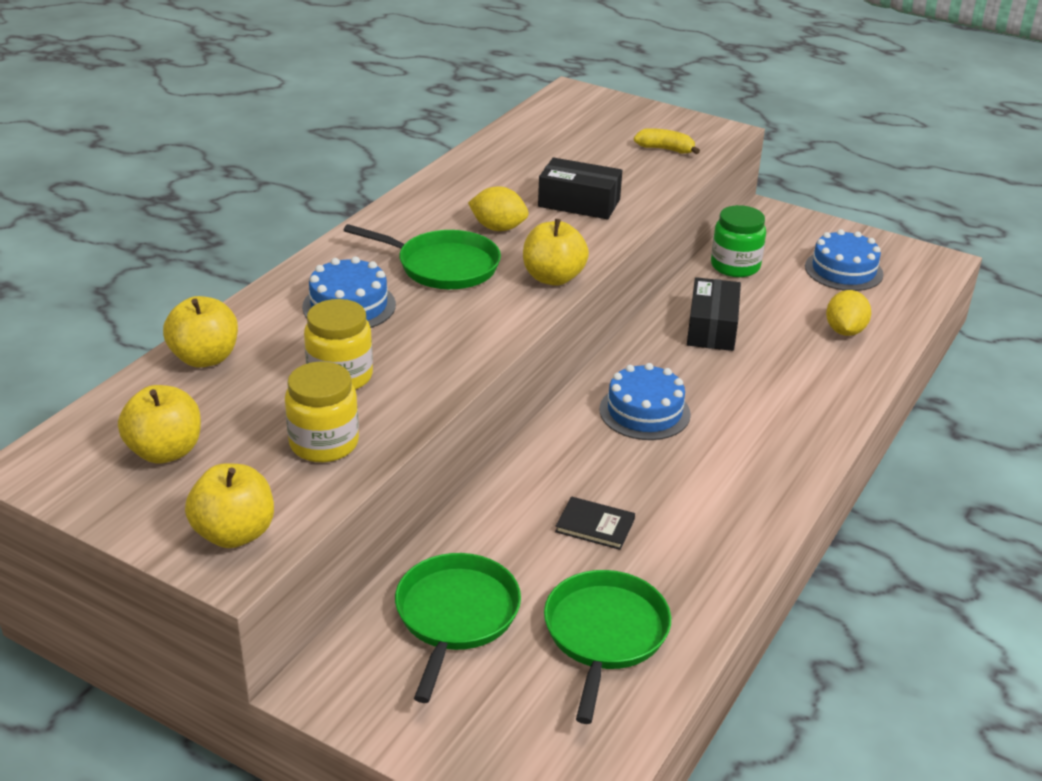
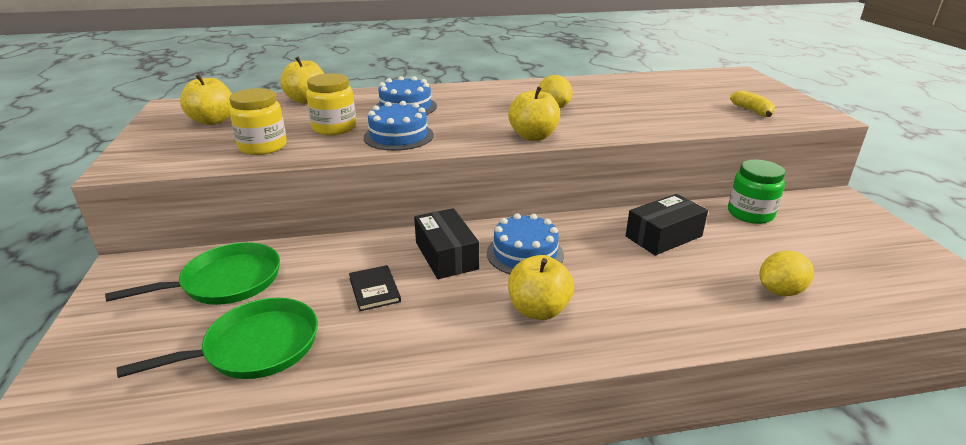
camera: 50 degrees right, 5 degrees down
yellow apple [185,463,274,548] -> yellow apple moved to [508,255,574,320]
green pan [343,224,501,289] -> none
black box [538,157,622,219] -> black box moved to [414,208,479,279]
blue cake [805,229,884,291] -> blue cake moved to [364,101,434,151]

